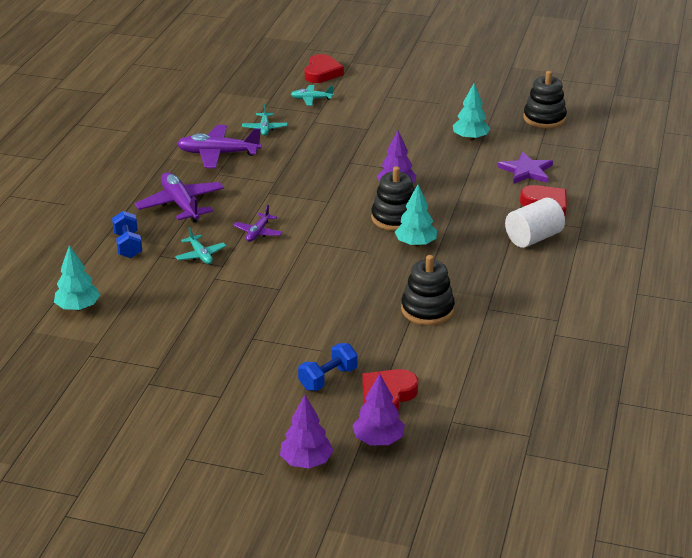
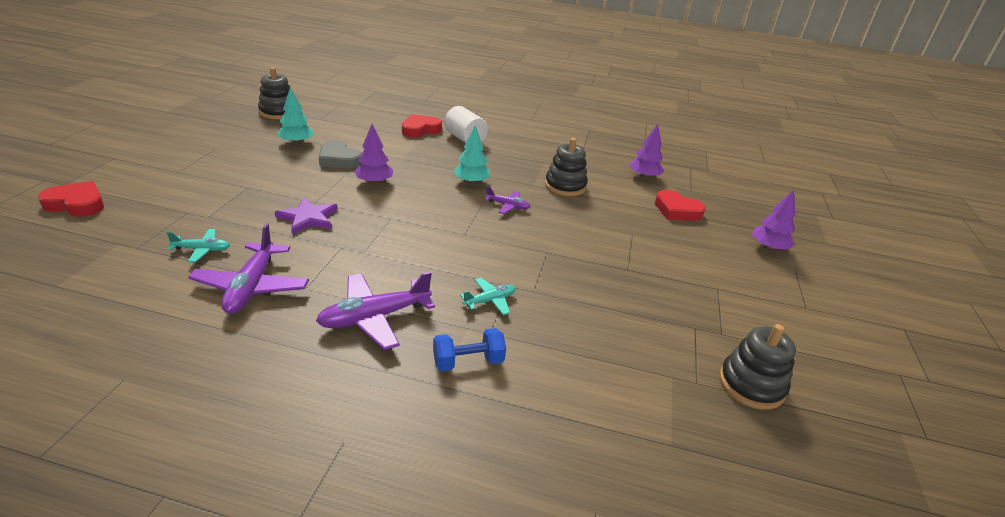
camera: 95 degrees left, 0 degrees up
turquoise tree [54,245,100,311] -> none
purple plane [233,205,283,242] -> purple plane moved to [484,186,530,214]
turquoise plane [291,85,334,106] -> none
blue dumbbell [298,343,358,391] -> none
purple tree [352,374,405,445] -> purple tree moved to [629,124,664,179]
black stacking toy [371,166,415,231] -> black stacking toy moved to [719,324,796,410]
purple star [498,152,553,184] -> purple star moved to [275,197,338,234]
none -> grey heart [319,140,361,169]

